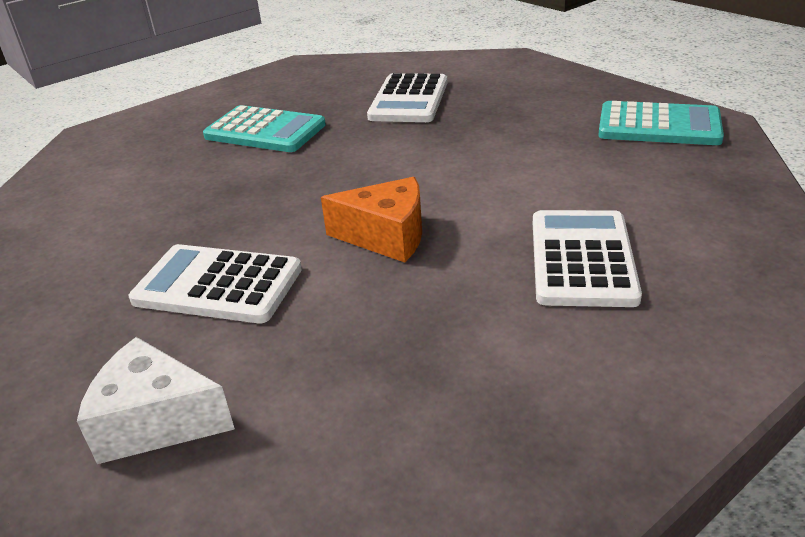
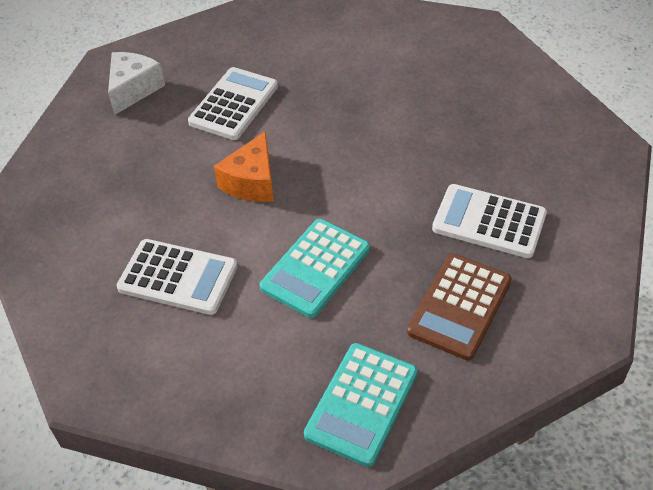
camera: 100 degrees right, 15 degrees up
turquoise calculator [203,105,326,152] -> turquoise calculator moved to [260,219,370,318]
none -> brown calculator [407,254,512,361]

